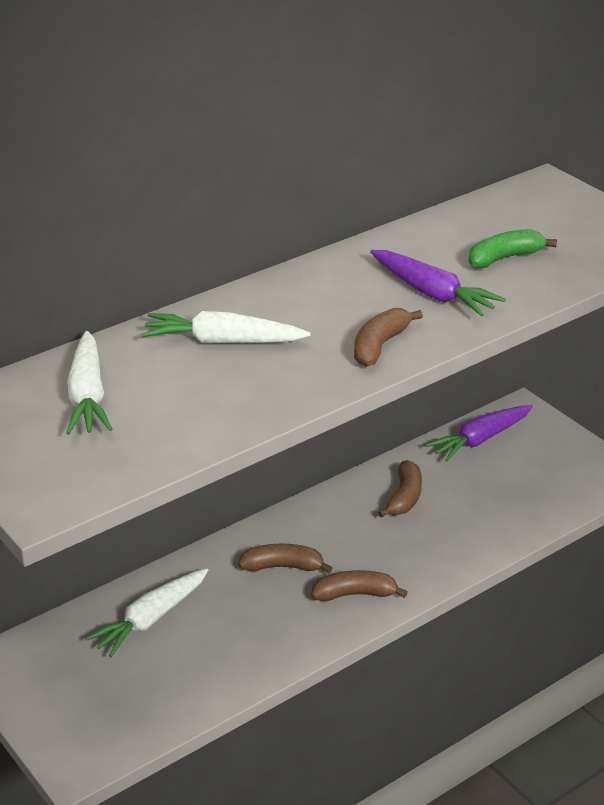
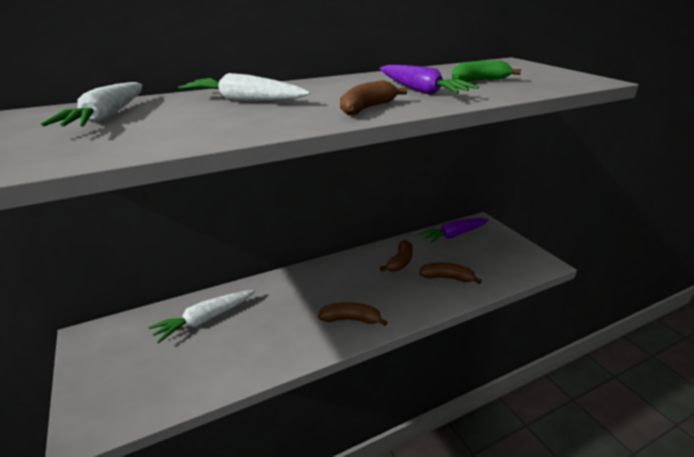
camera: 10 degrees right, 5 degrees down
brown banana [238,543,332,573] -> brown banana moved to [419,263,482,284]

